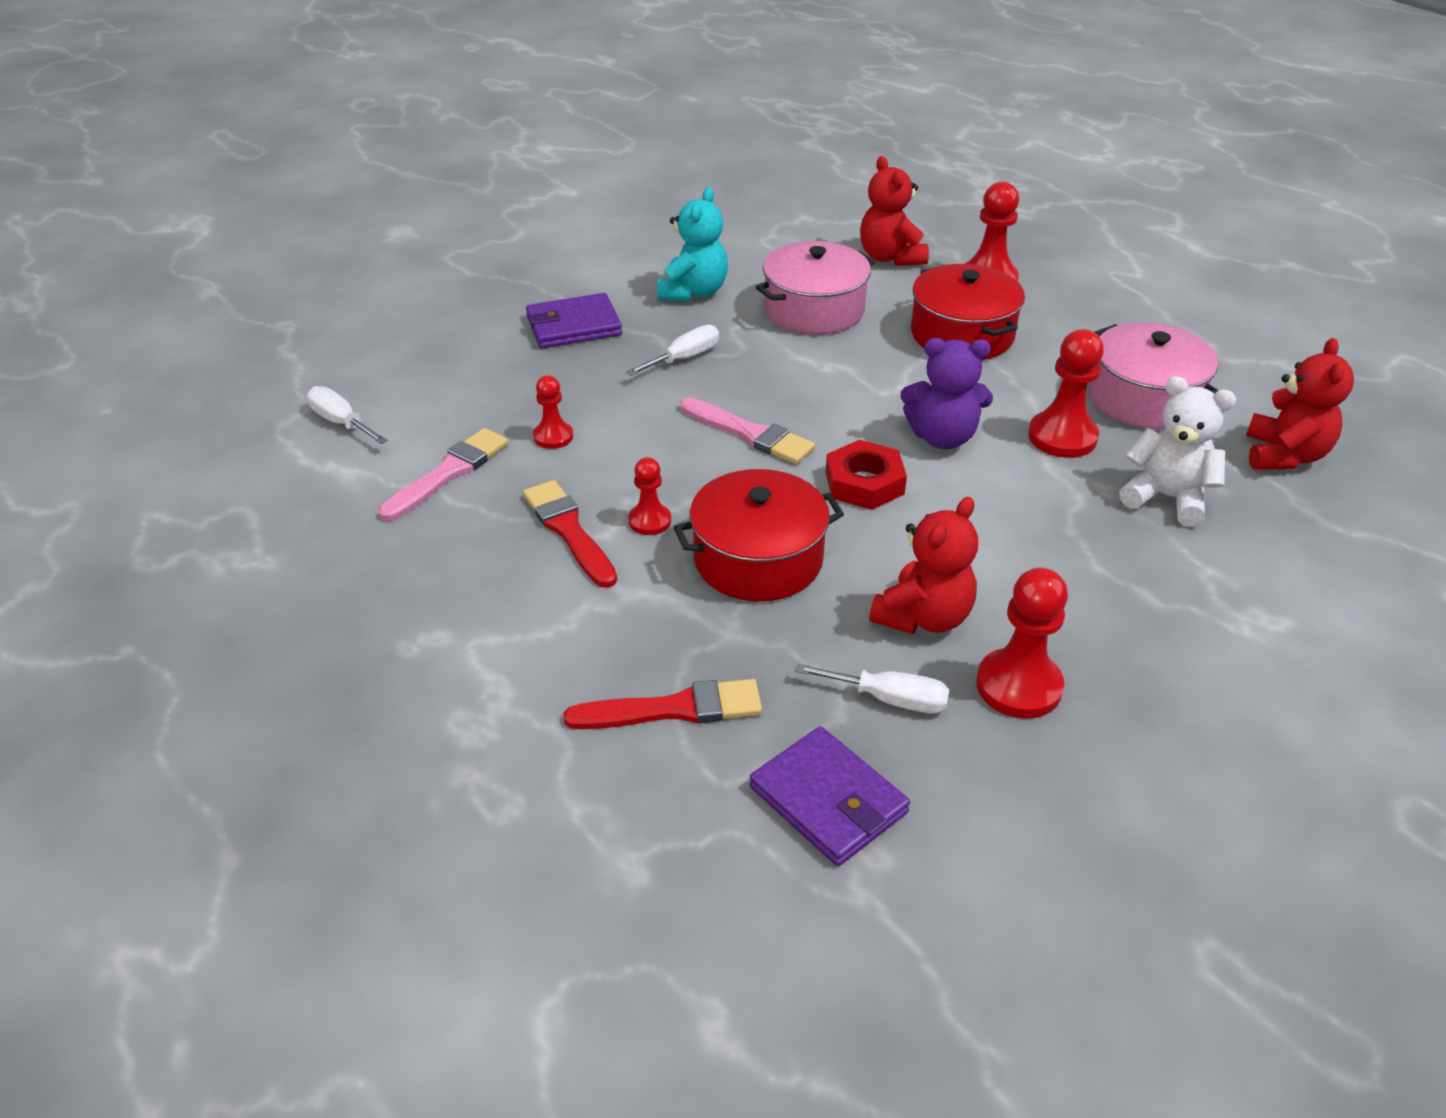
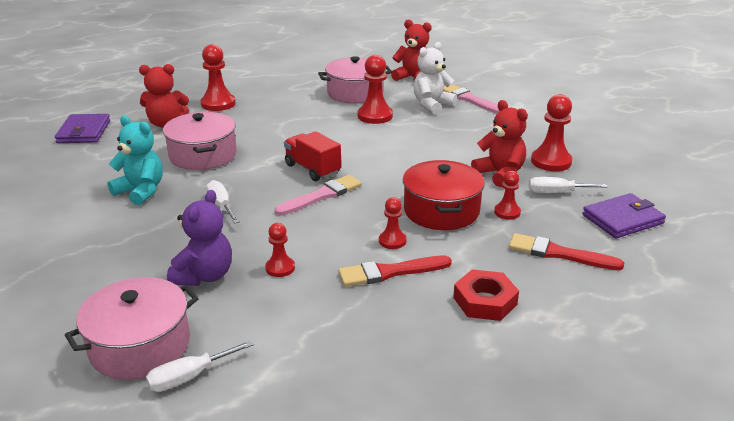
camera: 75 degrees left, 10 degrees down
pink brush [378,428,509,521] -> pink brush moved to [443,84,499,113]
purple wallet [526,293,622,349] -> purple wallet moved to [55,114,110,143]
red brush [564,679,762,729] -> red brush turned 75 degrees counterclockwise [509,233,624,270]
white screwdriver [795,663,950,714] -> white screwdriver turned 120 degrees counterclockwise [529,177,608,193]
red nut [826,440,907,510] -> red nut moved to [453,269,519,321]
purple teddy bear [901,338,993,449] -> purple teddy bear moved to [167,190,232,286]
red pot [911,264,1025,360] -> none
none -> pink pot [65,277,199,380]
none -> red truck [284,131,341,181]
none -> red pawn [494,171,521,220]

